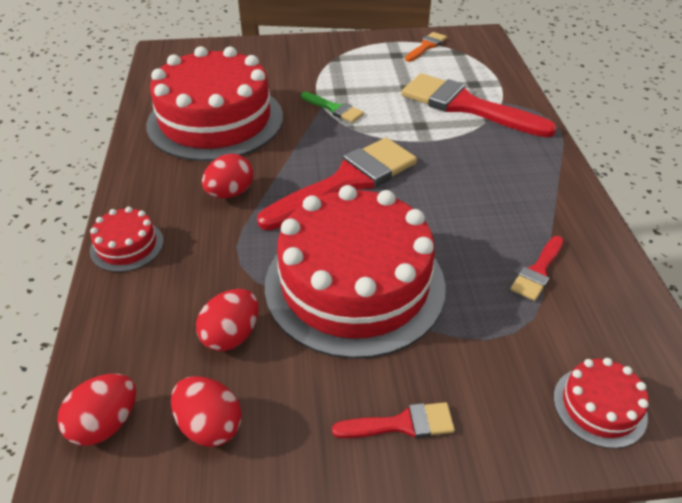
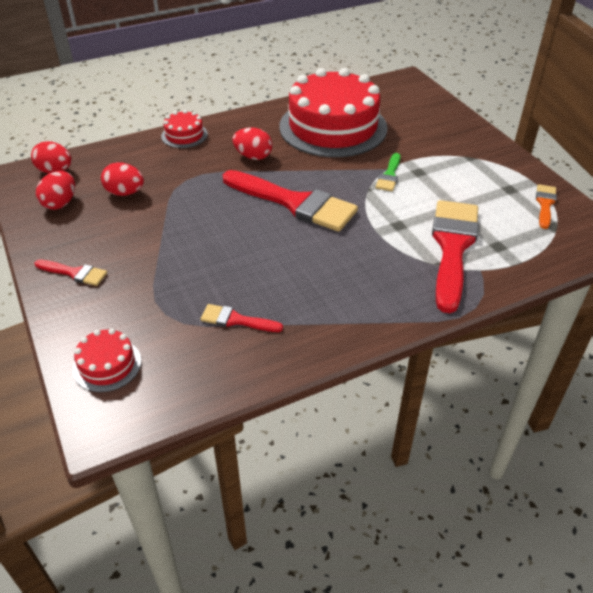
camera: 70 degrees right, 0 degrees up
red cake [265,185,446,359] -> none
red brush [332,402,455,438] -> red brush turned 45 degrees counterclockwise [34,260,107,286]
orange brush [405,32,447,62] -> orange brush turned 90 degrees counterclockwise [536,184,557,229]

